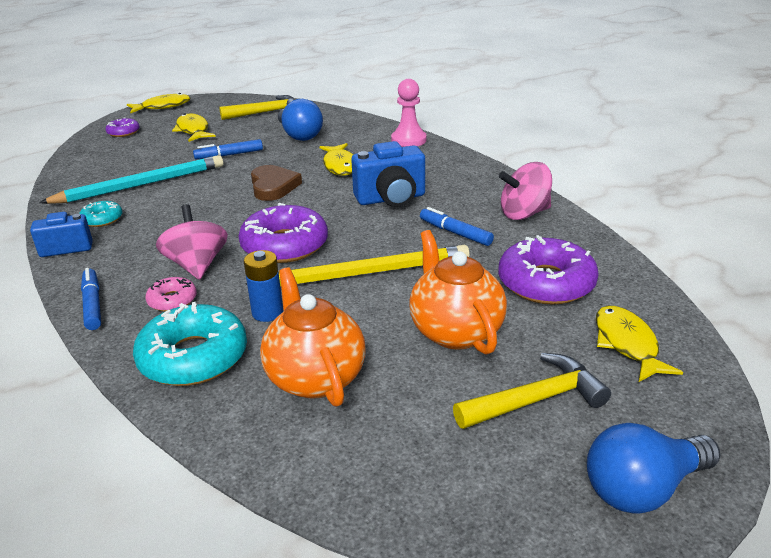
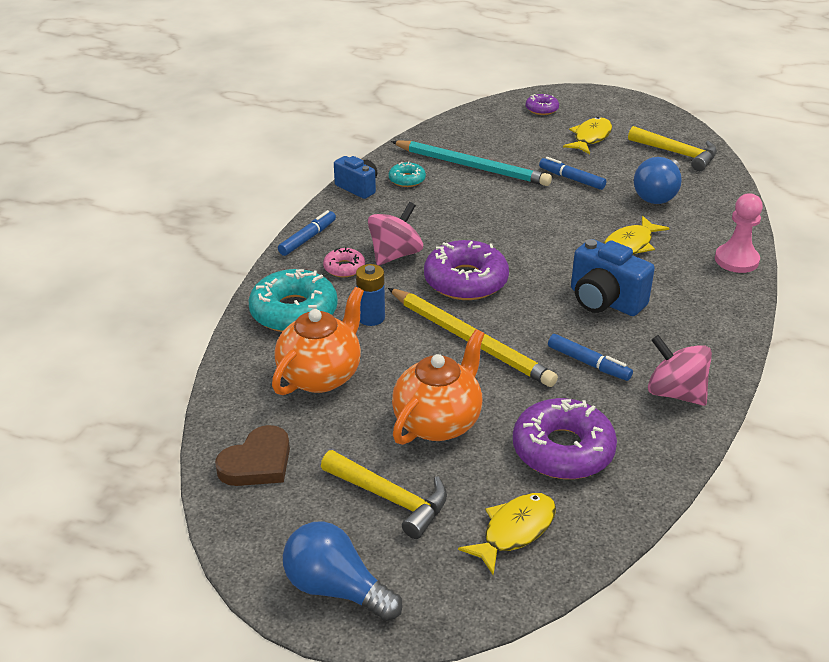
camera: 55 degrees right, 5 degrees up
yellow fish [127,93,190,113] -> none
brown heart [251,165,302,201] -> brown heart moved to [215,425,290,486]
blue marker [420,207,494,246] -> blue marker turned 120 degrees clockwise [548,334,633,381]

